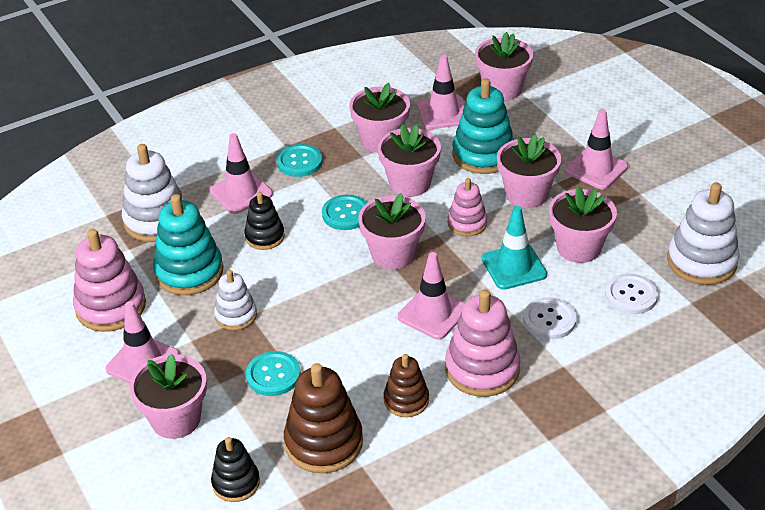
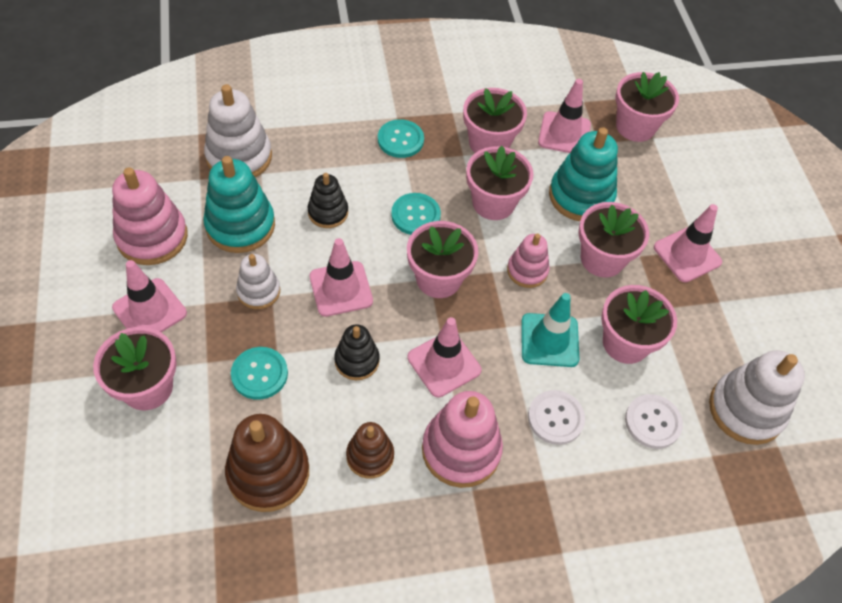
camera: 15 degrees right, 15 degrees up
pink traffic cone [209,133,273,214] -> pink traffic cone moved to [309,238,373,317]
black stacking toy [211,437,260,502] -> black stacking toy moved to [334,324,380,380]

